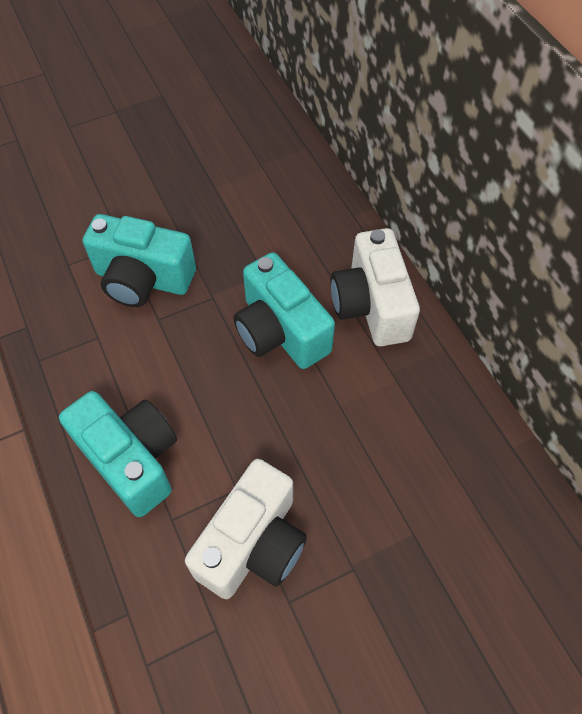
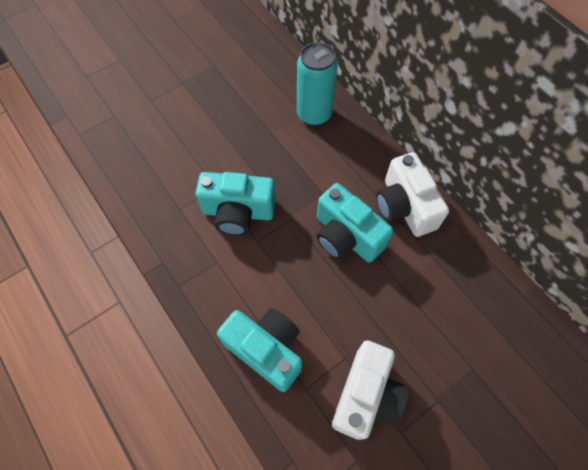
camera: 10 degrees left, 5 degrees up
none -> turquoise can [297,42,338,126]

